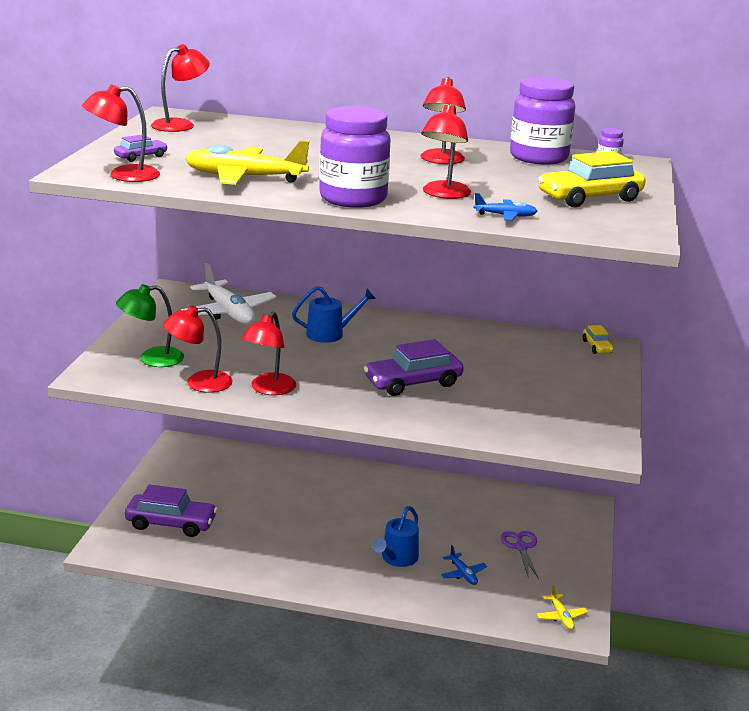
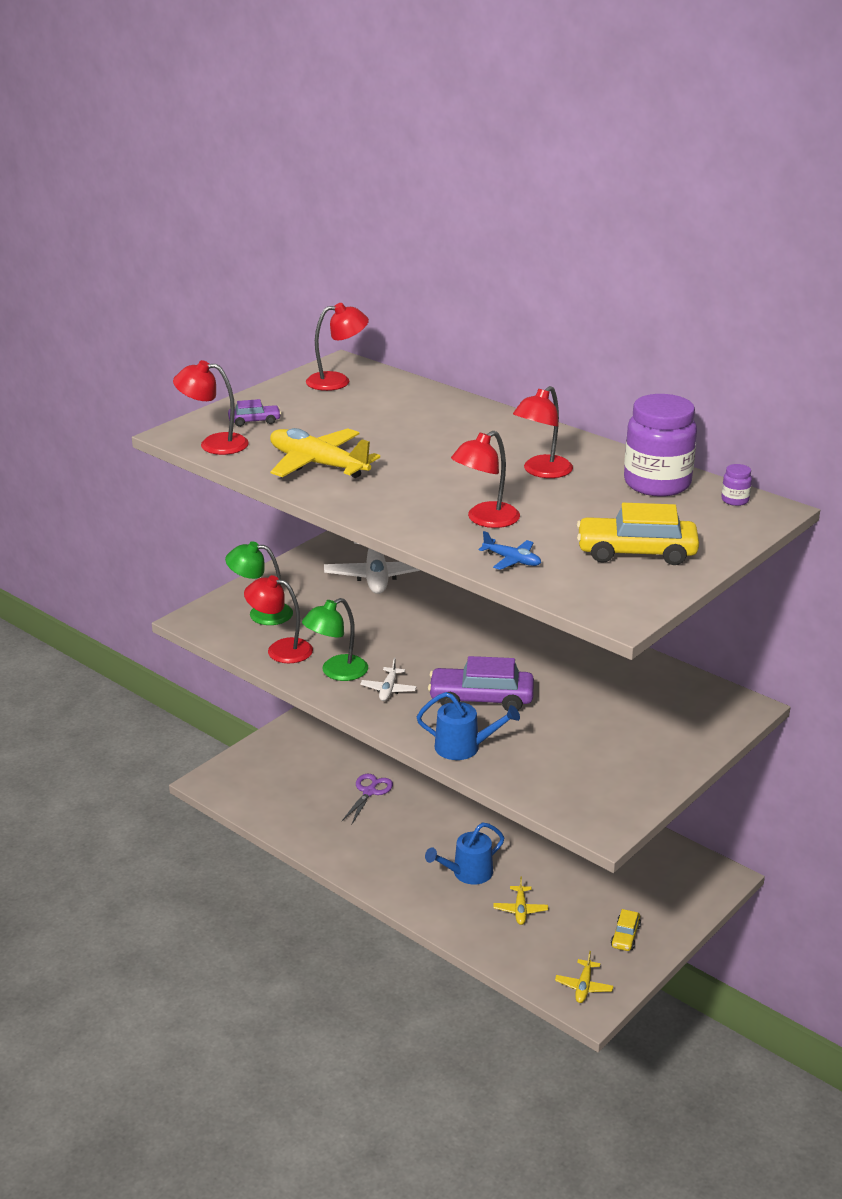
camera: 30 degrees right, 5 degrees up
purple car [125,484,218,537] -> none
red lamp [241,312,296,395] -> green lamp [302,598,368,681]
blue watering can [292,286,376,343] -> blue watering can moved to [417,692,520,760]
purple jar [319,106,391,208] -> none
blue plane [441,545,487,585] -> yellow plane [494,876,548,925]
purple scissors [500,531,539,579] -> purple scissors moved to [342,774,393,824]
yellow car [582,325,614,354] -> yellow car moved to [611,909,641,951]
none -> white plane [360,658,417,701]

